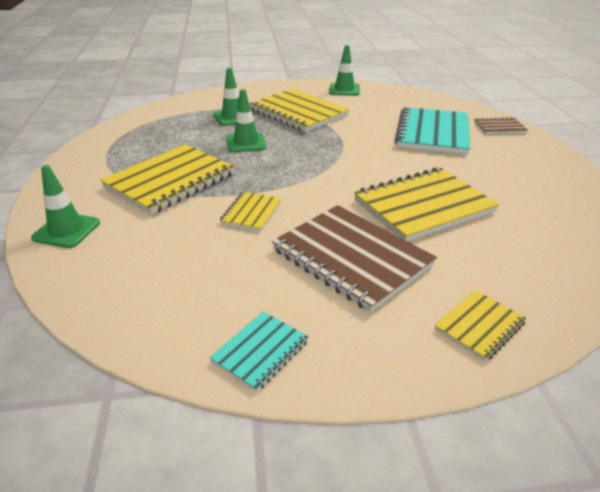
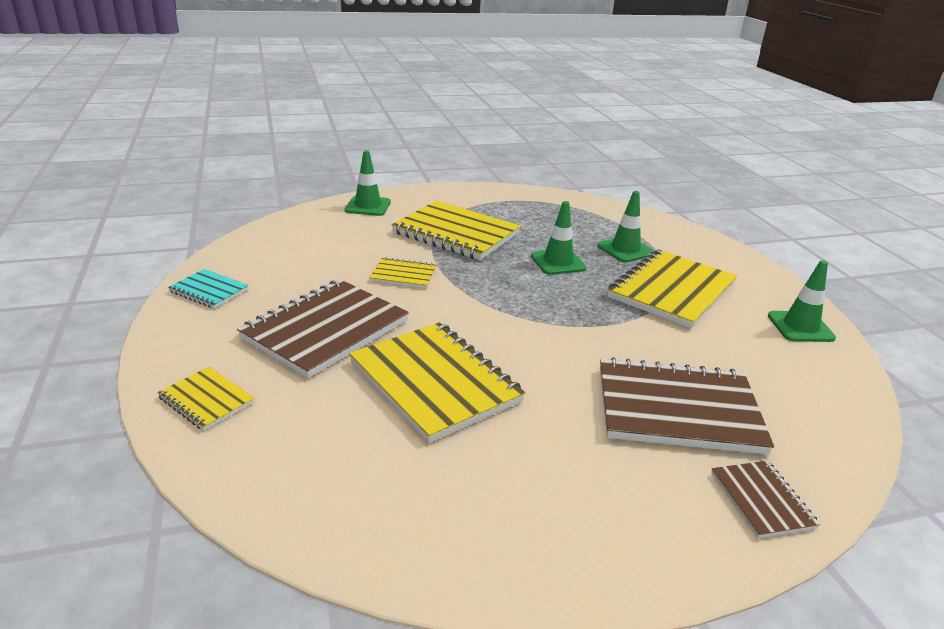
camera: 80 degrees right, 5 degrees down
turquoise notebook [395,107,470,155] -> brown notebook [600,357,774,455]

